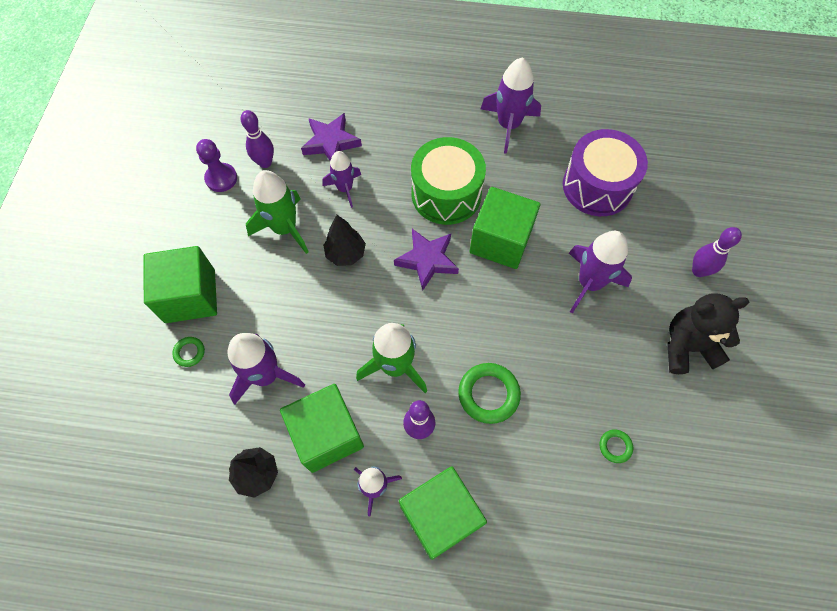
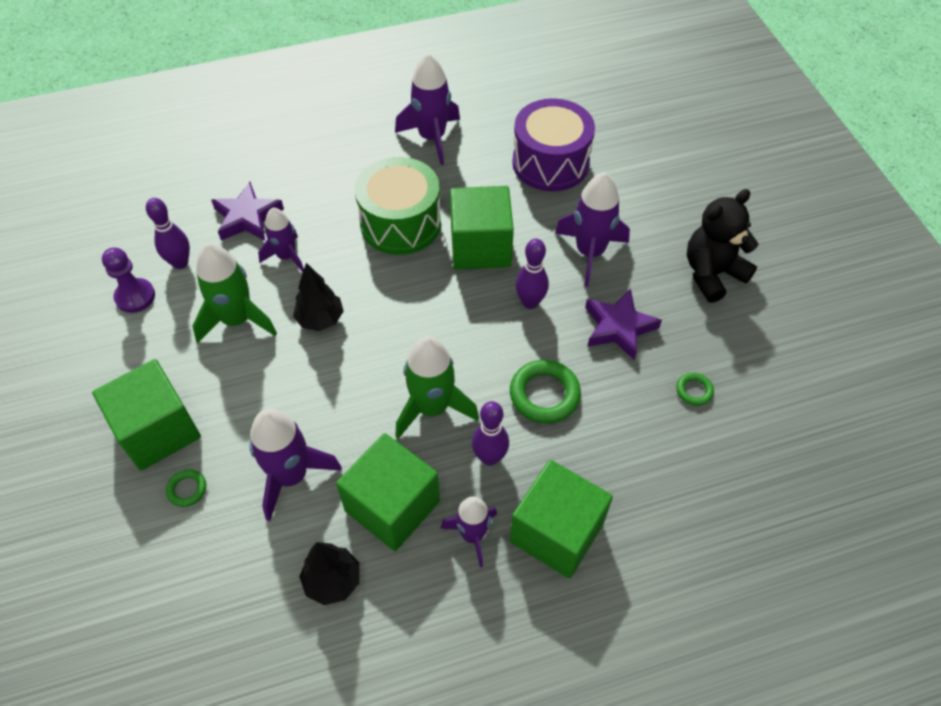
camera: 25 degrees left, 10 degrees down
purple star [394,229,459,291] -> purple star moved to [585,289,662,360]
purple bowling pin [692,227,742,277] -> purple bowling pin moved to [515,239,549,309]

